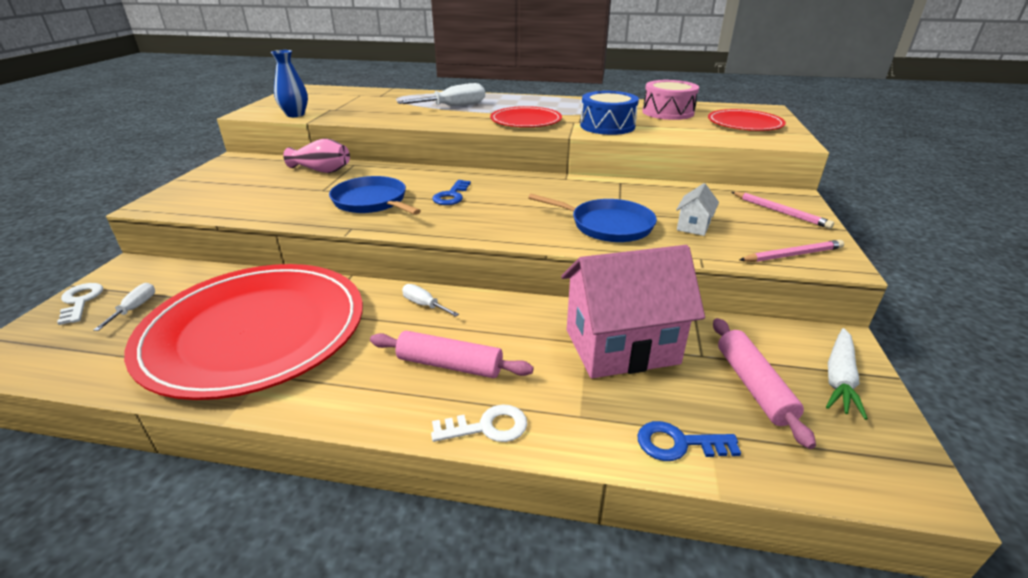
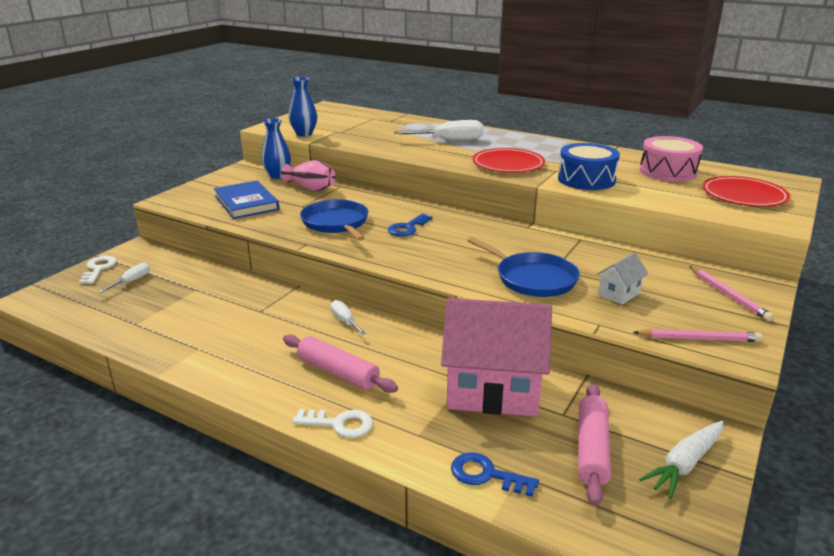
camera: 20 degrees right, 5 degrees down
red plate [124,264,363,400] -> none
none -> blue book [214,181,279,219]
none -> blue vase [261,118,291,179]

